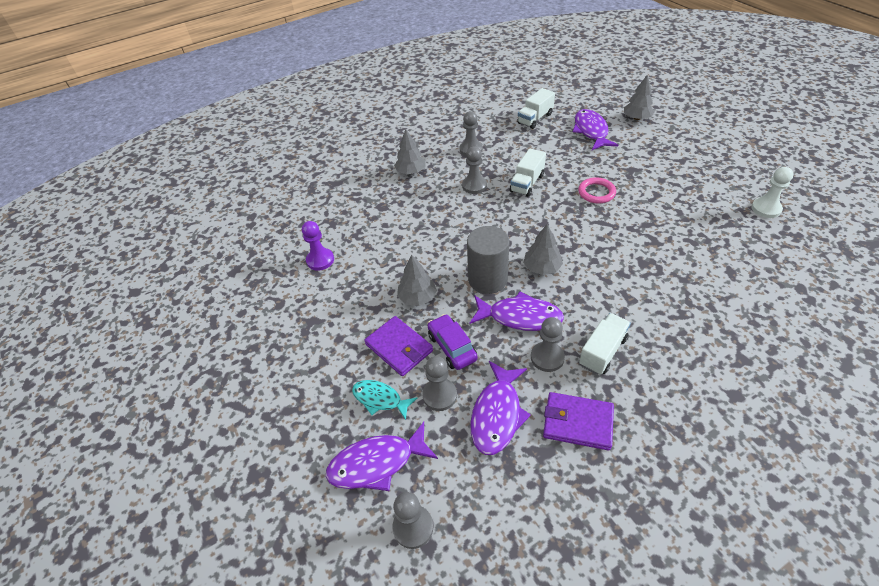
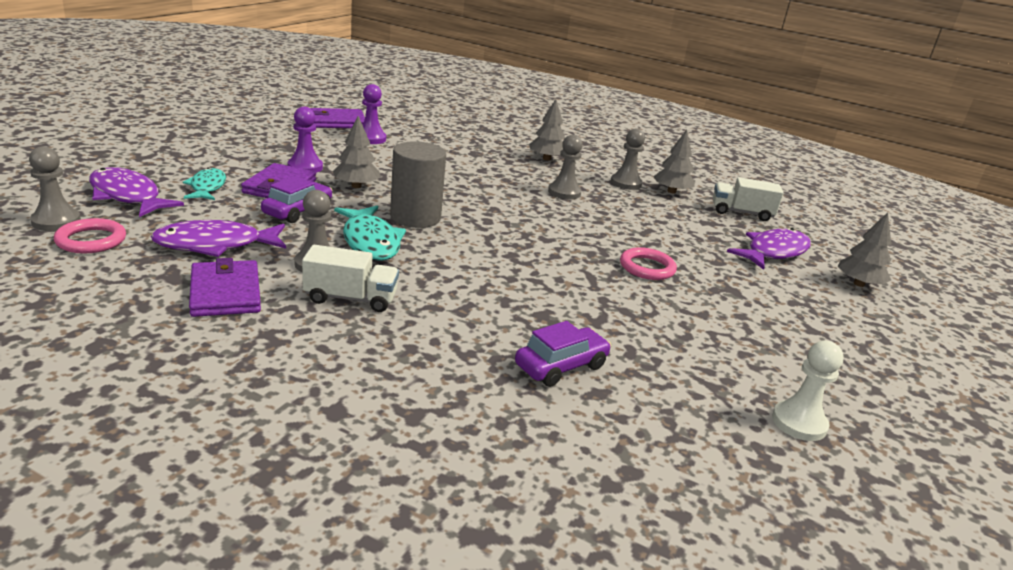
camera: 50 degrees right, 20 degrees down
grey pawn [422,356,457,411] -> none
purple fish [470,291,564,331] -> turquoise fish [334,206,406,261]
white truck [510,148,546,197] -> none
grey tree [523,224,563,275] -> grey tree moved to [653,130,695,194]
none -> pink ring [54,218,126,253]
none -> purple pawn [288,106,323,173]
none -> purple wallet [311,108,365,128]
none -> purple car [515,321,611,387]

